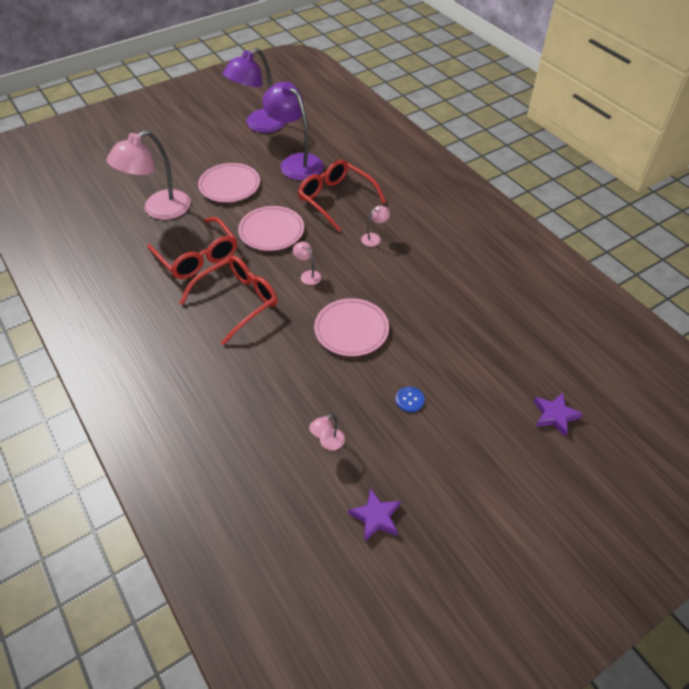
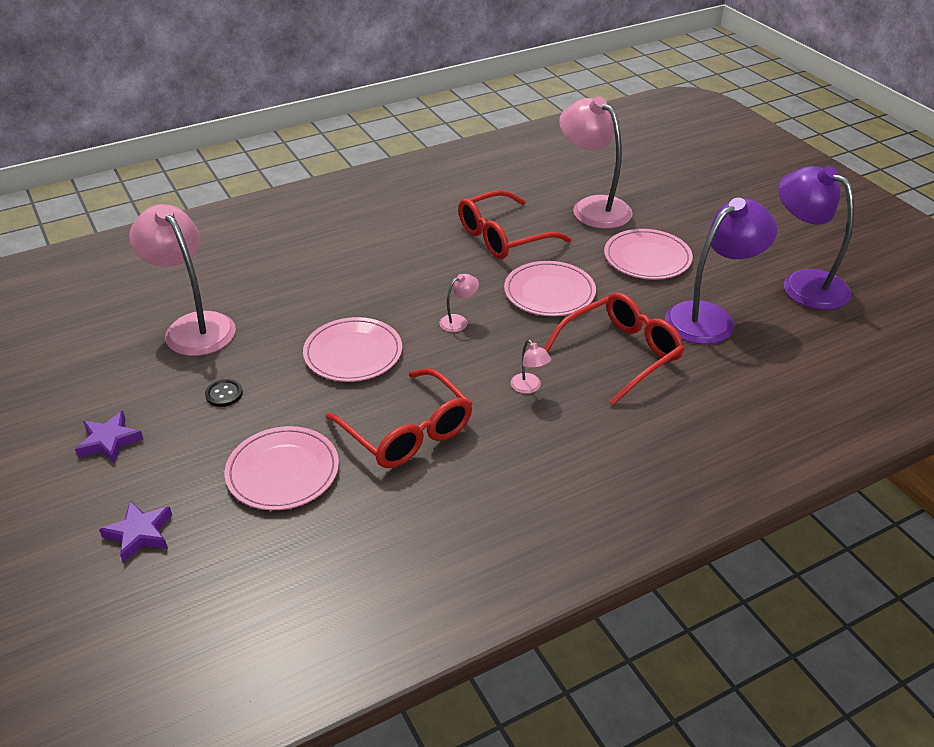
camera: 95 degrees right, 10 degrees down
red glasses [179,255,278,345] -> red glasses moved to [325,368,473,468]
pink lamp [309,414,345,450] -> pink lamp [129,204,236,356], size x2.42
purple star [348,488,401,542] -> purple star moved to [75,411,143,464]
blue button [396,387,424,412] -> black button [205,379,243,407]
none -> pink plate [225,426,339,510]

